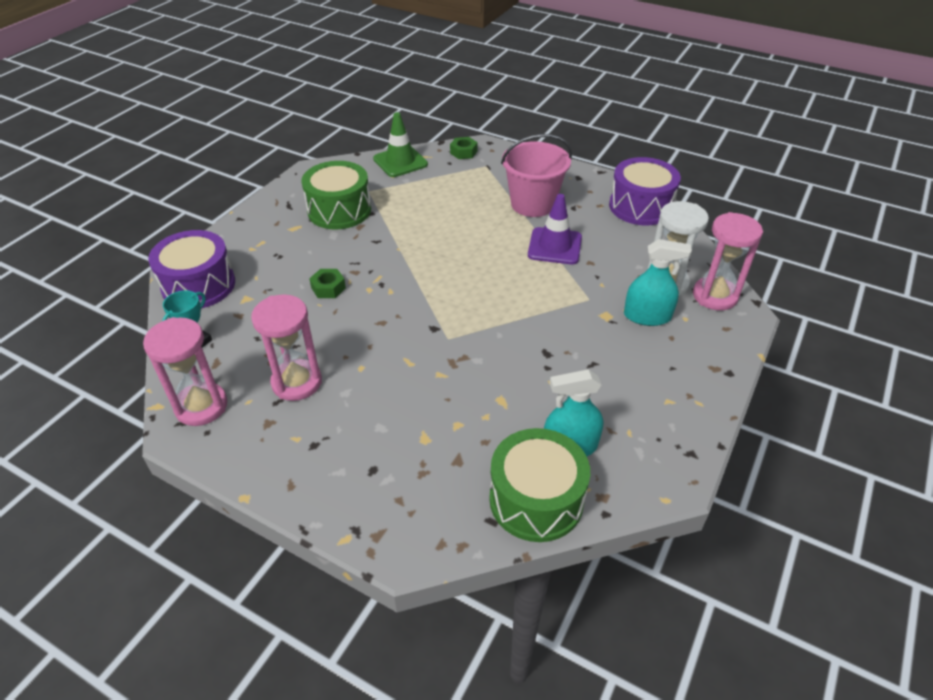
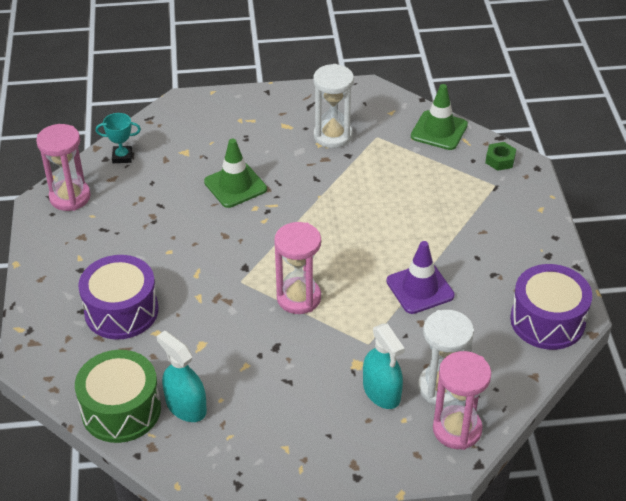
camera: 55 degrees right, 0 degrees up
purple drum [148,230,235,309] -> purple drum moved to [78,255,159,340]
pink hourglass [251,295,322,401] -> pink hourglass moved to [274,222,321,314]
green drum [302,161,371,230] -> white hourglass [313,64,354,148]
green nut [309,269,346,298] -> green traffic cone [204,139,267,208]
pink bucket [501,134,572,217] -> none

